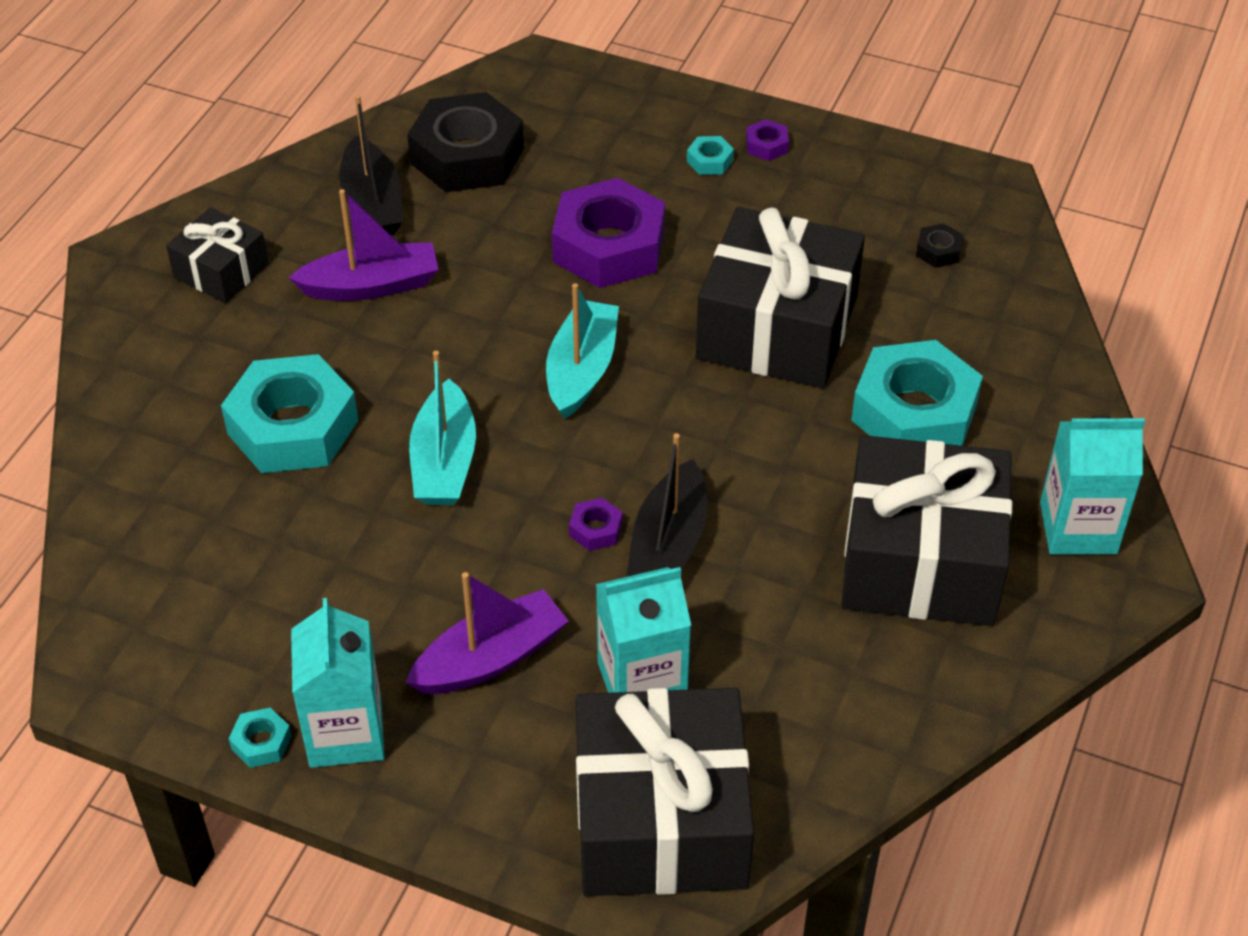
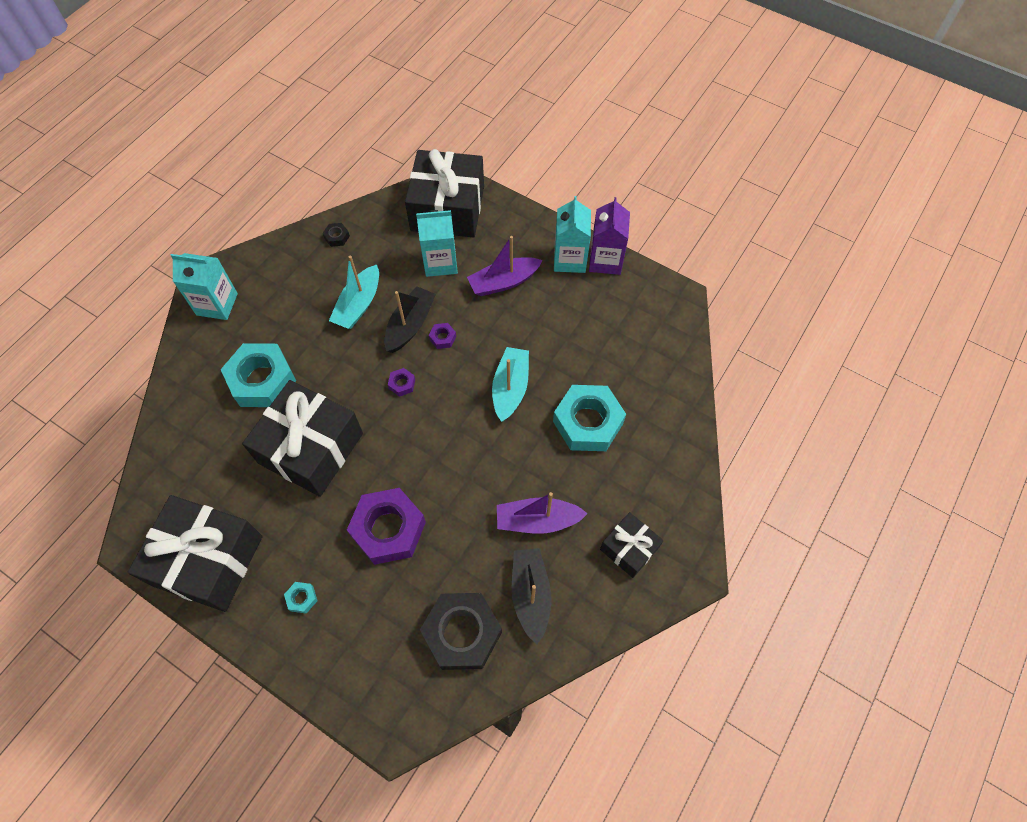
camera: 170 degrees left, 15 degrees up
turquoise nut [229,708,292,768] -> purple carton [589,197,630,275]
turquoise boat [546,283,619,419] -> turquoise boat moved to [329,256,379,329]
purple nut [746,119,789,161] -> purple nut moved to [388,368,415,397]
black gift [841,435,1012,626] -> black gift moved to [128,495,263,612]
black nut [916,223,963,268] -> black nut moved to [323,223,350,247]

